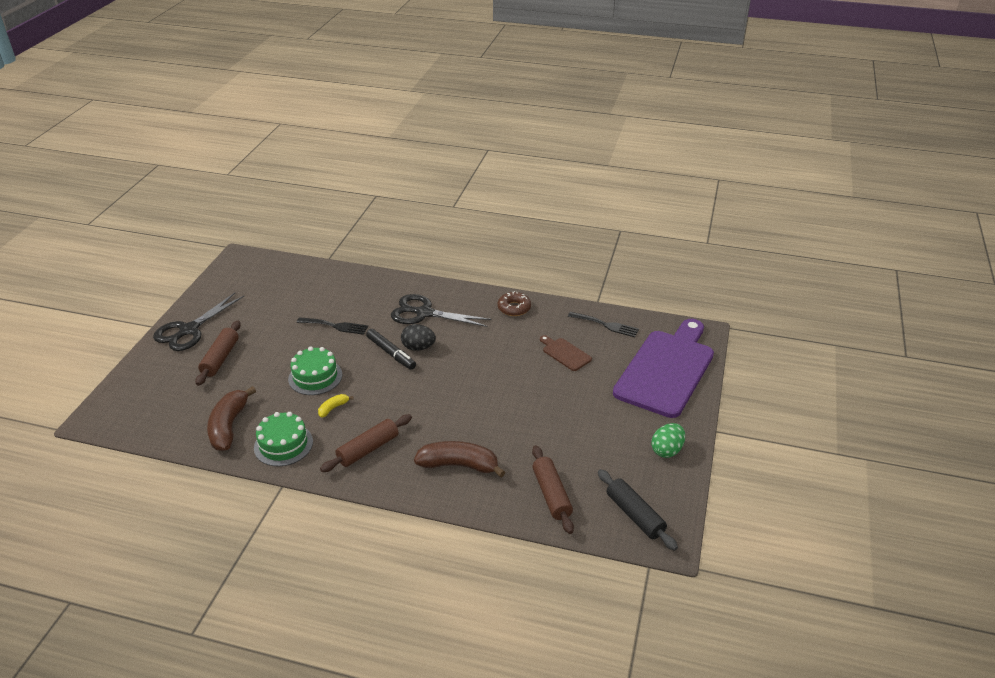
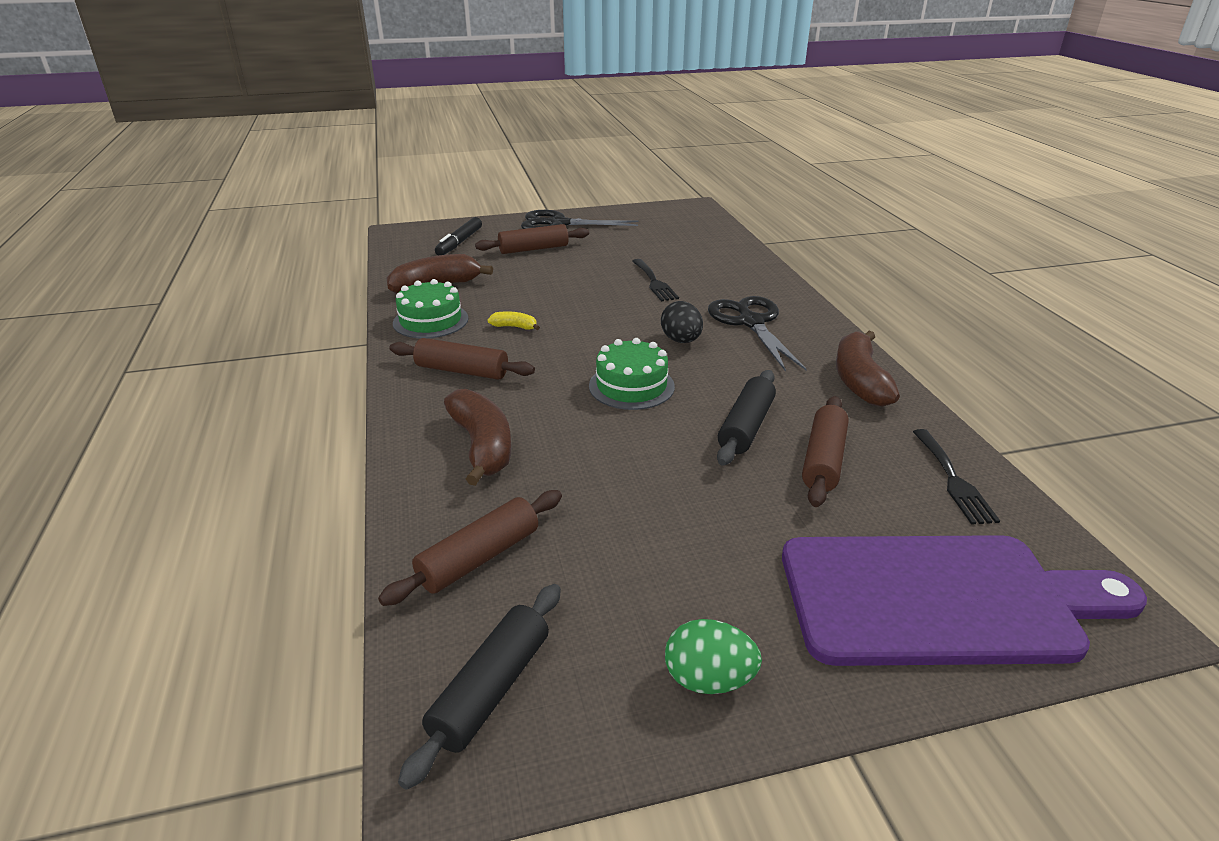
camera: 60 degrees right, 5 degrees down
green cake [288,347,342,395] -> green cake moved to [589,338,675,410]
black marker [366,329,416,370] -> black marker moved to [435,217,482,256]
brown donut [498,291,531,316] -> brown banana [836,331,900,407]
brown cutting board [540,335,592,371] -> brown rolling pin [802,396,849,507]
none -> black rolling pin [717,370,776,466]

